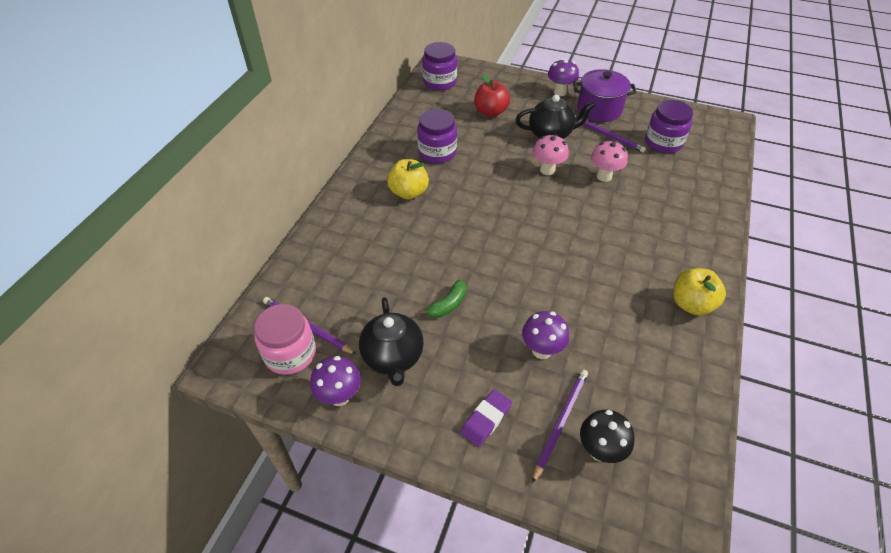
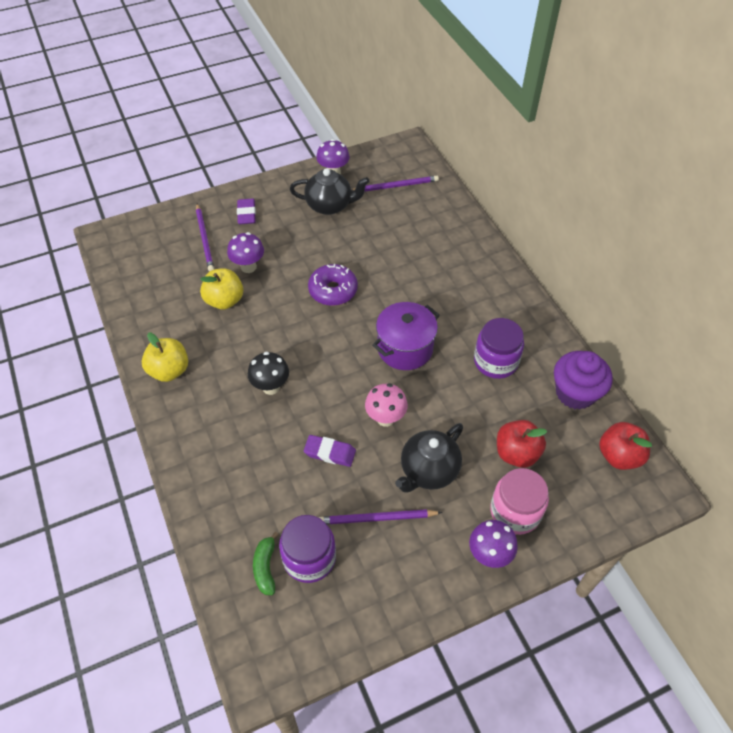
camera: 135 degrees right, 5 degrees up
pink jar [254,304,316,375] -> pink jar moved to [490,468,549,535]
black teapot [359,297,424,386] -> black teapot turned 150 degrees clockwise [290,168,370,215]
yellow apple [387,159,429,200] -> yellow apple moved to [200,268,243,309]
green banana [420,280,466,318] -> green banana moved to [253,532,279,595]
purple jar [422,42,457,90] -> red apple [599,422,652,470]
purple pot [573,69,636,122] -> purple pot moved to [372,302,440,370]
black mushroom [580,410,635,463] -> black mushroom moved to [248,352,289,395]
pink mushroom [591,140,628,182] -> purple eraser [304,435,356,467]
none -> purple donut [308,264,358,306]
none -> purple cupcake [554,351,613,410]

